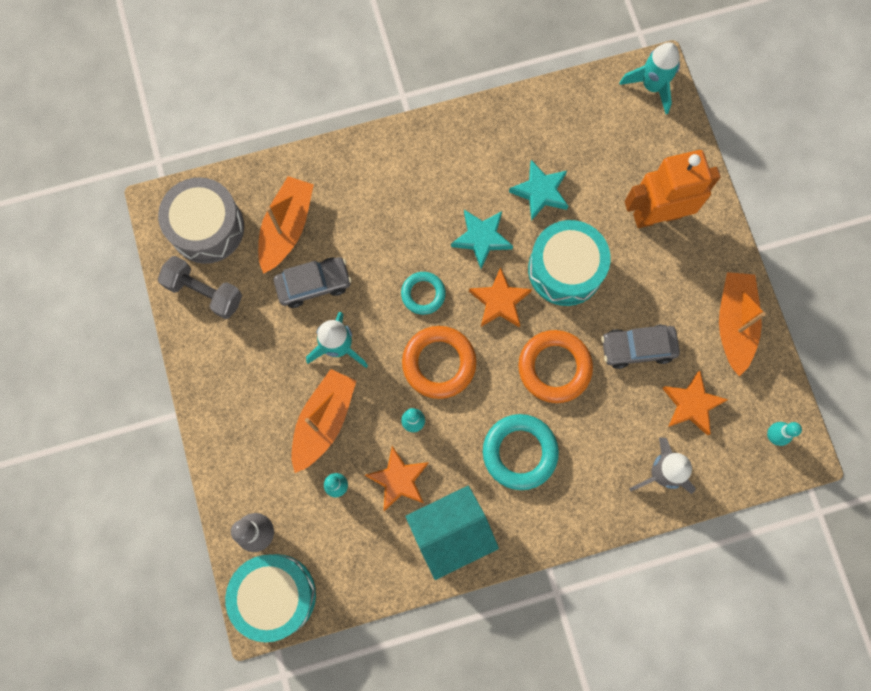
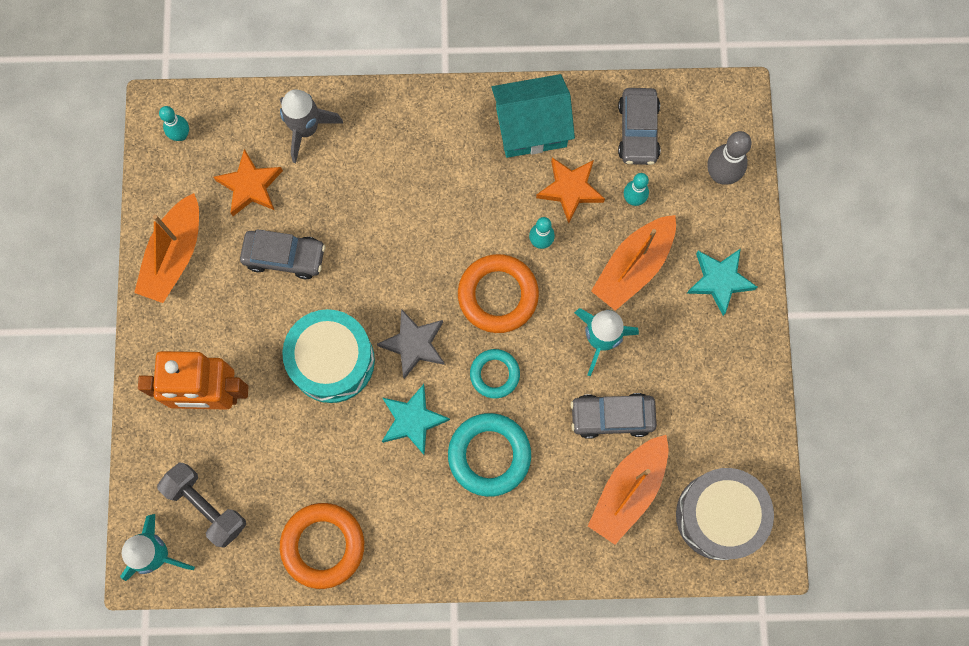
camera: 165 degrees left, 0 degrees up
grey dumbbell [158,256,242,319] -> grey dumbbell moved to [157,462,246,548]
turquoise drum [225,554,316,642] -> none
orange star [469,267,532,327] -> grey star [377,309,445,379]
turquoise ring [483,414,559,490] -> turquoise ring moved to [448,413,531,497]
turquoise star [509,160,568,221] -> turquoise star moved to [687,249,758,316]
orange ring [518,330,593,403] -> orange ring moved to [280,503,364,589]
none -> grey car [618,88,660,165]

